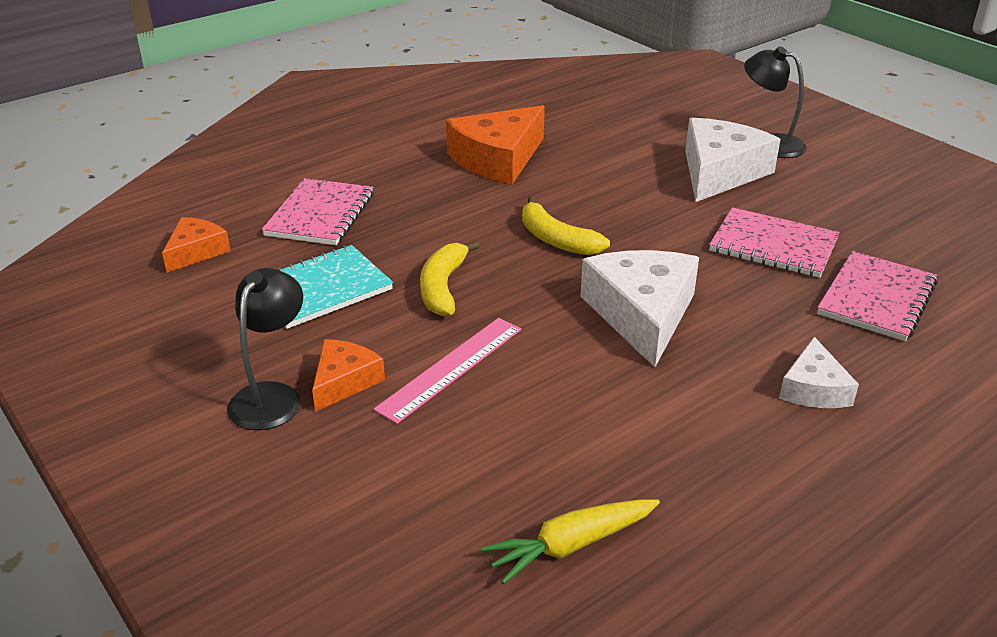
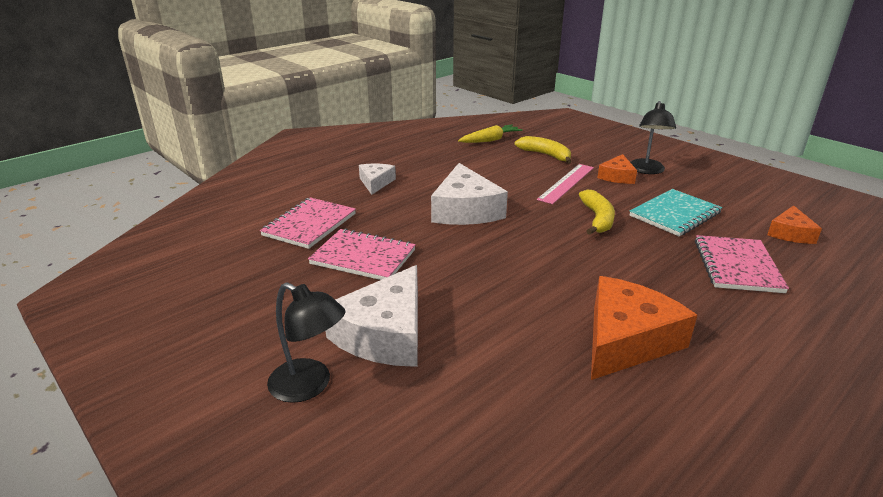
camera: 175 degrees right, 5 degrees down
yellow banana [522,196,610,255] -> yellow banana moved to [515,136,572,164]

